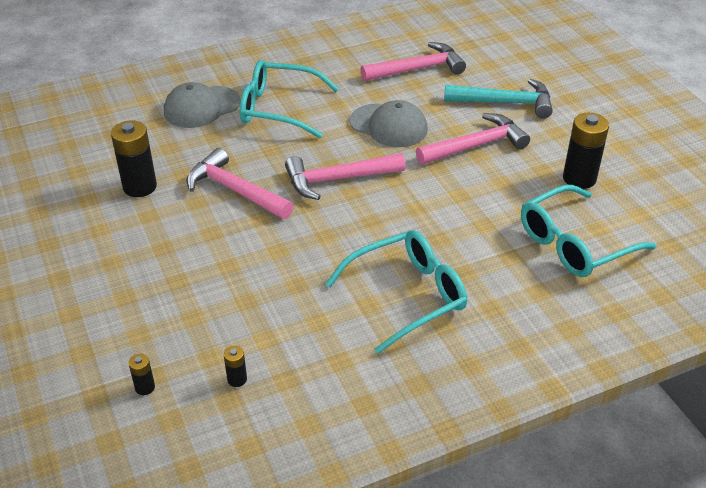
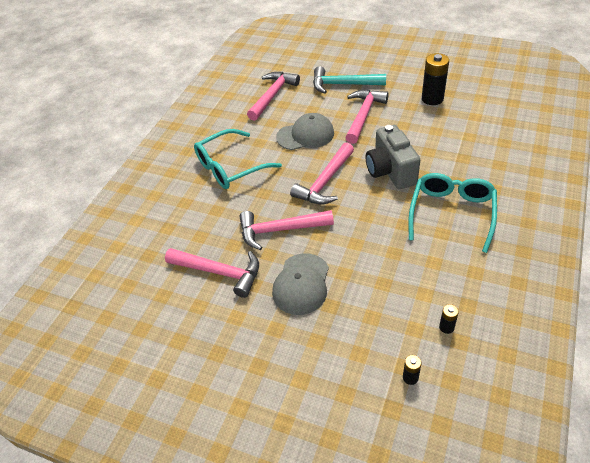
camera: 40 degrees left, 5 degrees up
black battery [111,121,157,197] -> pink hammer [165,248,259,298]
grey cap [164,82,241,128] -> grey cap moved to [272,253,329,315]
turquoise hammer [444,79,553,118] -> turquoise hammer turned 135 degrees counterclockwise [313,66,386,94]
turquoise glasses [521,185,656,277] -> none
none -> grey camera [366,125,420,189]

